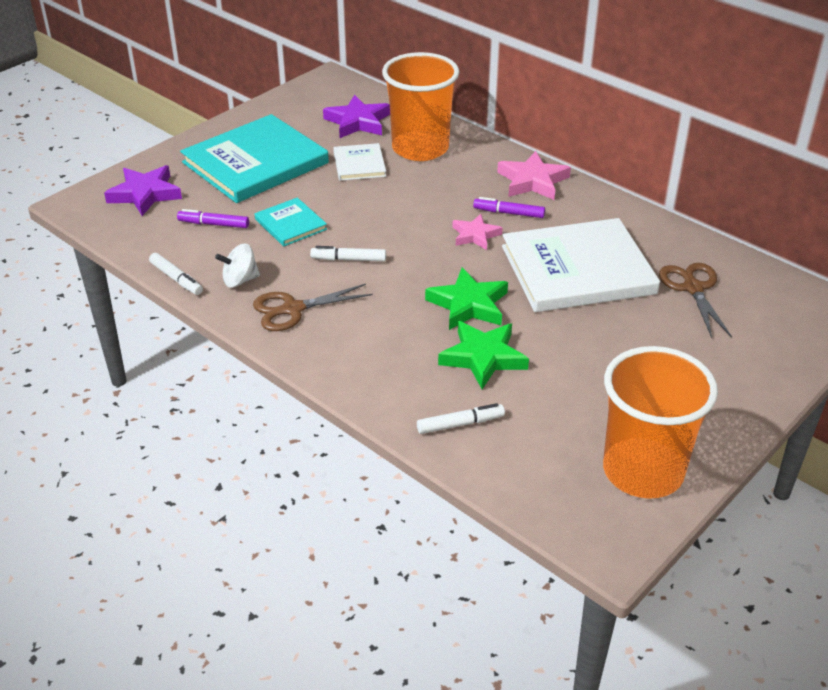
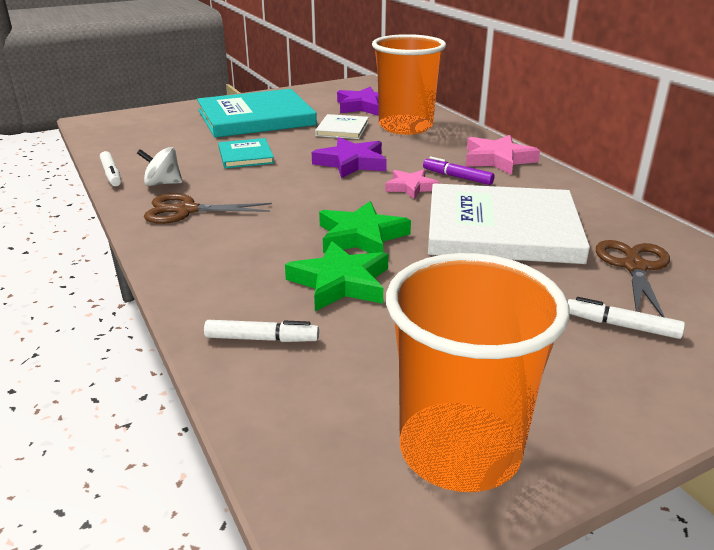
camera: 20 degrees right, 10 degrees down
purple star [104,165,182,216] -> purple star moved to [312,137,387,178]
purple marker [177,209,249,228] -> none
white marker [310,246,386,261] -> white marker moved to [568,297,685,339]

